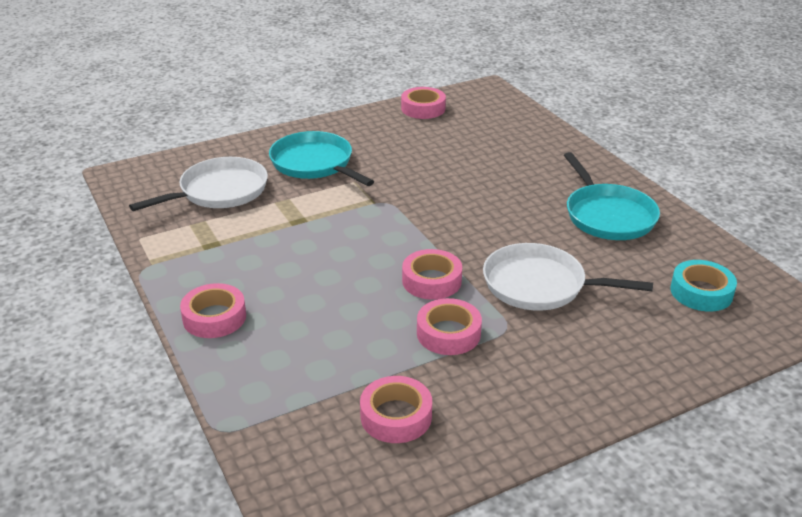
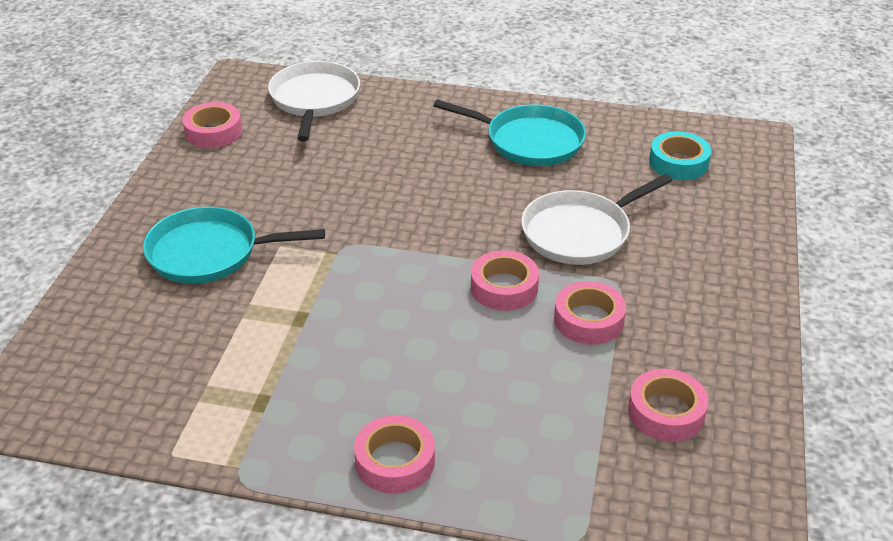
camera: 50 degrees left, 5 degrees up
white pan [129,157,268,211] -> white pan moved to [268,61,360,141]

